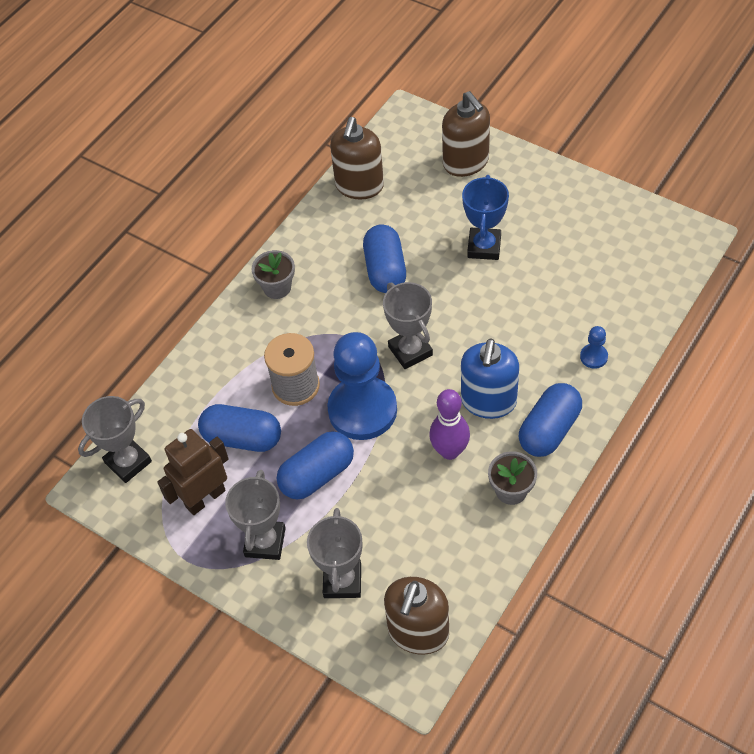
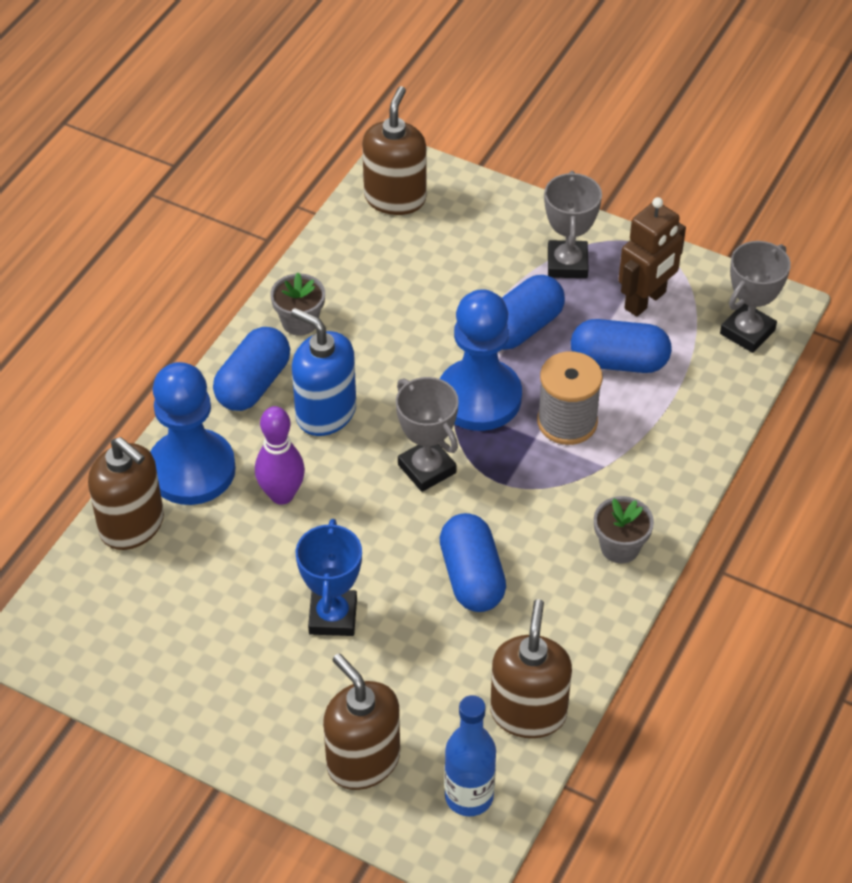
camera: 170 degrees right, 5 degrees down
grey trophy [307,508,363,598] -> none
purple bowling pin [429,389,470,460] -> purple bowling pin moved to [255,406,305,505]
blue soap dispenser [461,338,519,419] -> blue soap dispenser turned 60 degrees counterclockwise [291,308,356,436]
blue pawn [580,326,608,369] -> blue pawn [150,362,236,505], size x2.48
none -> brown soap dispenser [88,437,164,550]
none -> blue bottle [444,695,496,816]

